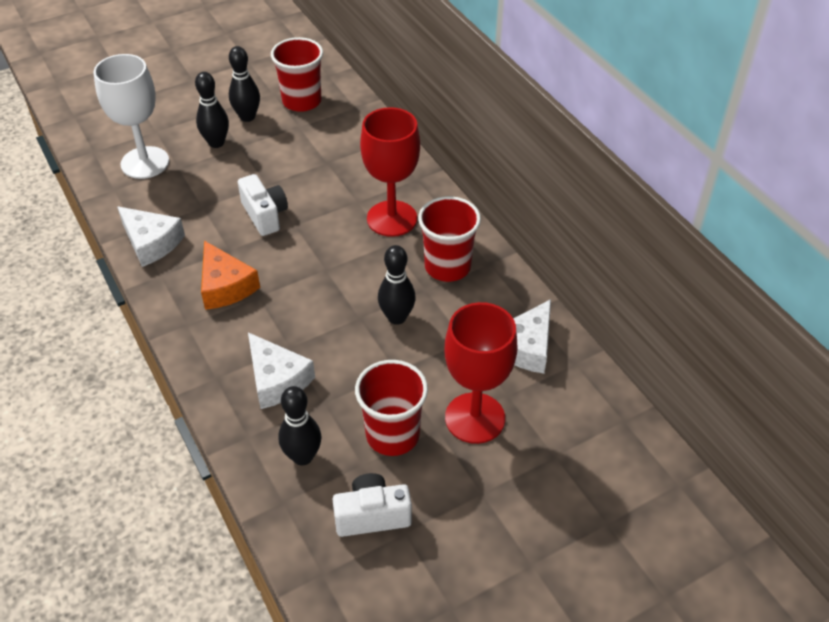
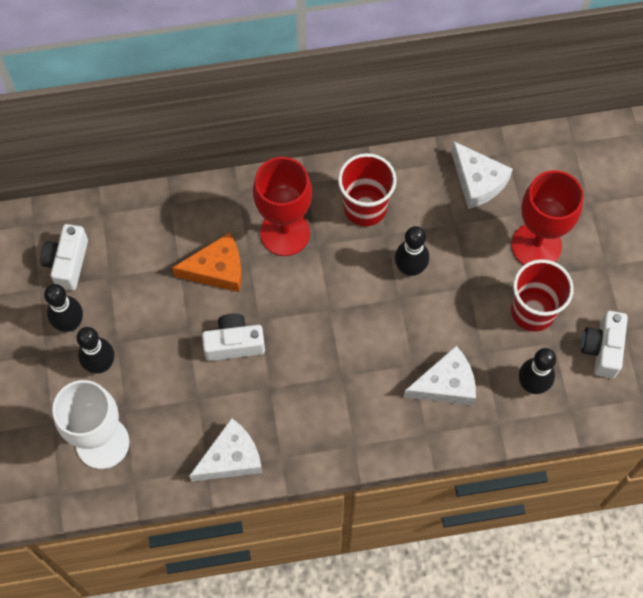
camera: 70 degrees left, 20 degrees up
orange cheese [201,241,260,310] -> orange cheese moved to [172,232,242,292]
red cup [271,37,323,112] -> white camera [40,224,88,290]

